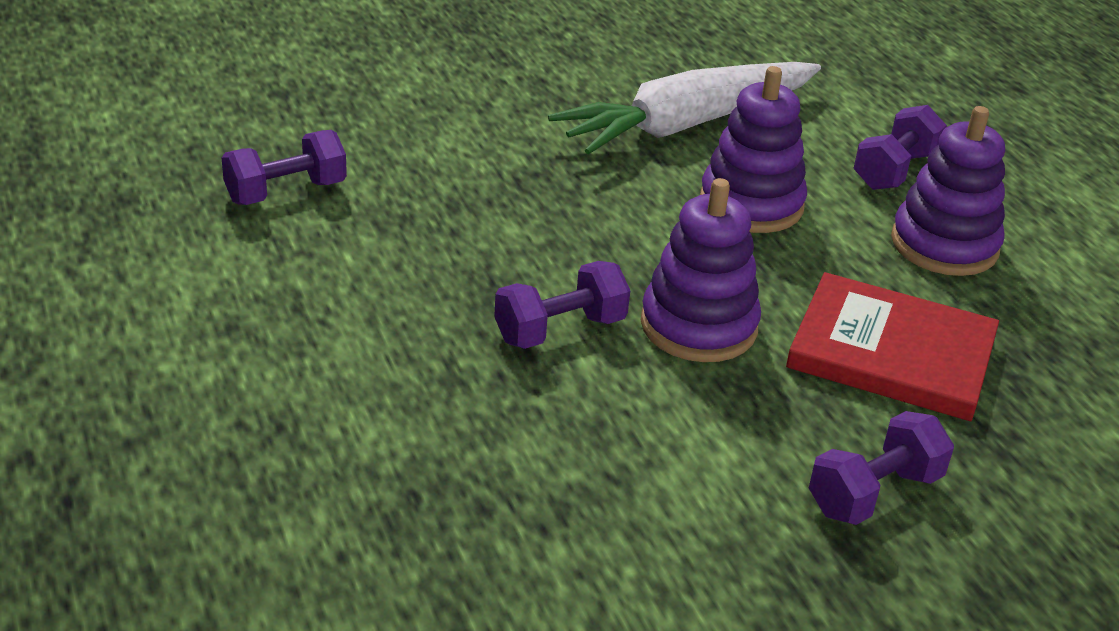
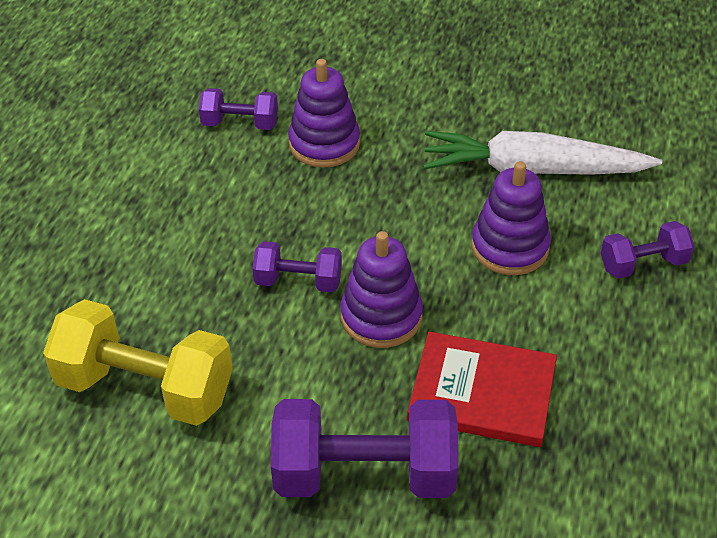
camera: 40 degrees right, 10 degrees up
red book [786,272,999,421] -> red book turned 45 degrees counterclockwise [407,332,557,447]
purple dumbbell [809,411,954,525] -> purple dumbbell [271,399,458,498], size x1.85
purple stacking toy [891,106,1005,276] -> purple stacking toy moved to [288,59,360,168]
none -> yellow dumbbell [43,299,233,426]

